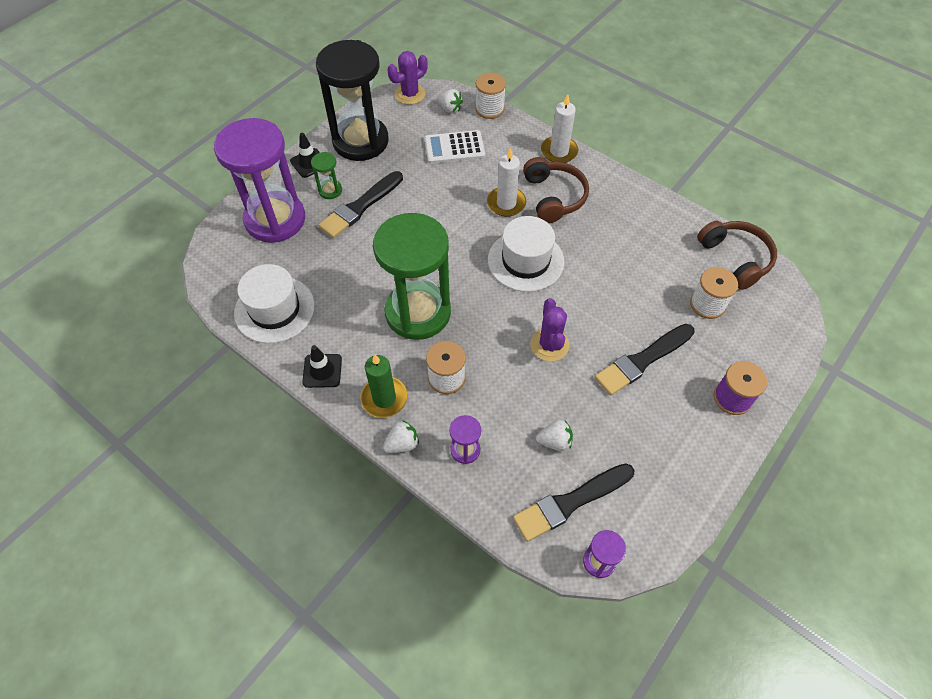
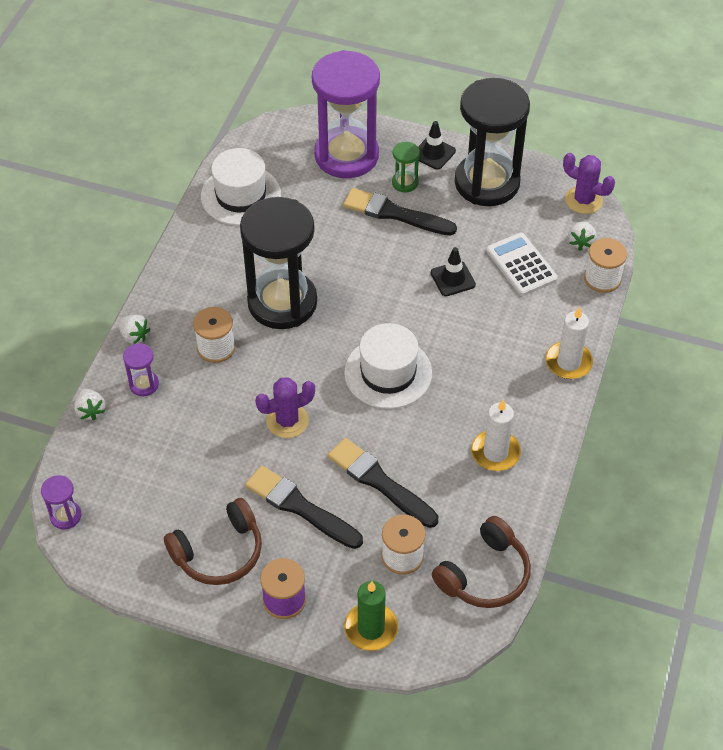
camera: 70 degrees right, 5 degrees down
black traffic cone [302,345,342,388] -> black traffic cone moved to [431,247,476,296]
green candle [360,354,407,418] -> green candle moved to [344,581,398,651]
green hourglass [373,213,451,340] -> black hourglass [240,197,317,329]
white candle [487,147,526,217] -> white candle moved to [471,400,521,471]
black brush [513,463,634,542] -> black brush moved to [328,438,438,528]
brown headphones [523,157,589,223] -> brown headphones moved to [164,498,262,585]
white strawberry [536,420,573,451] -> white strawberry moved to [74,389,105,421]

